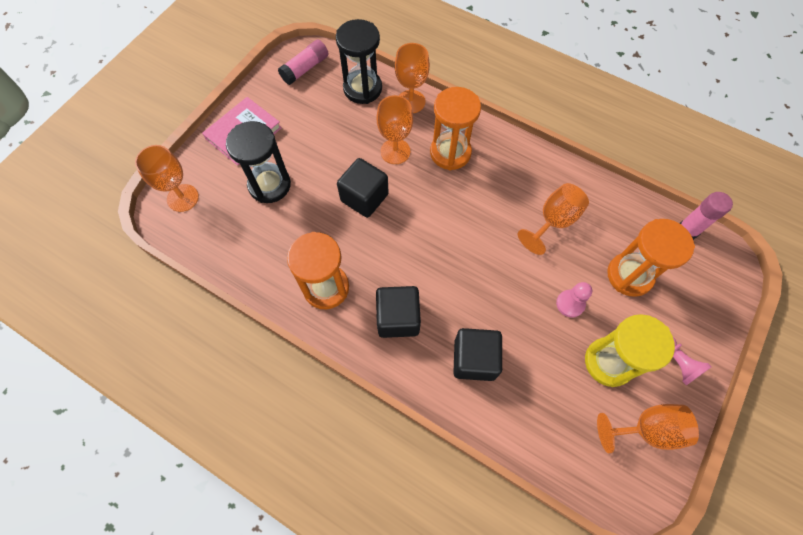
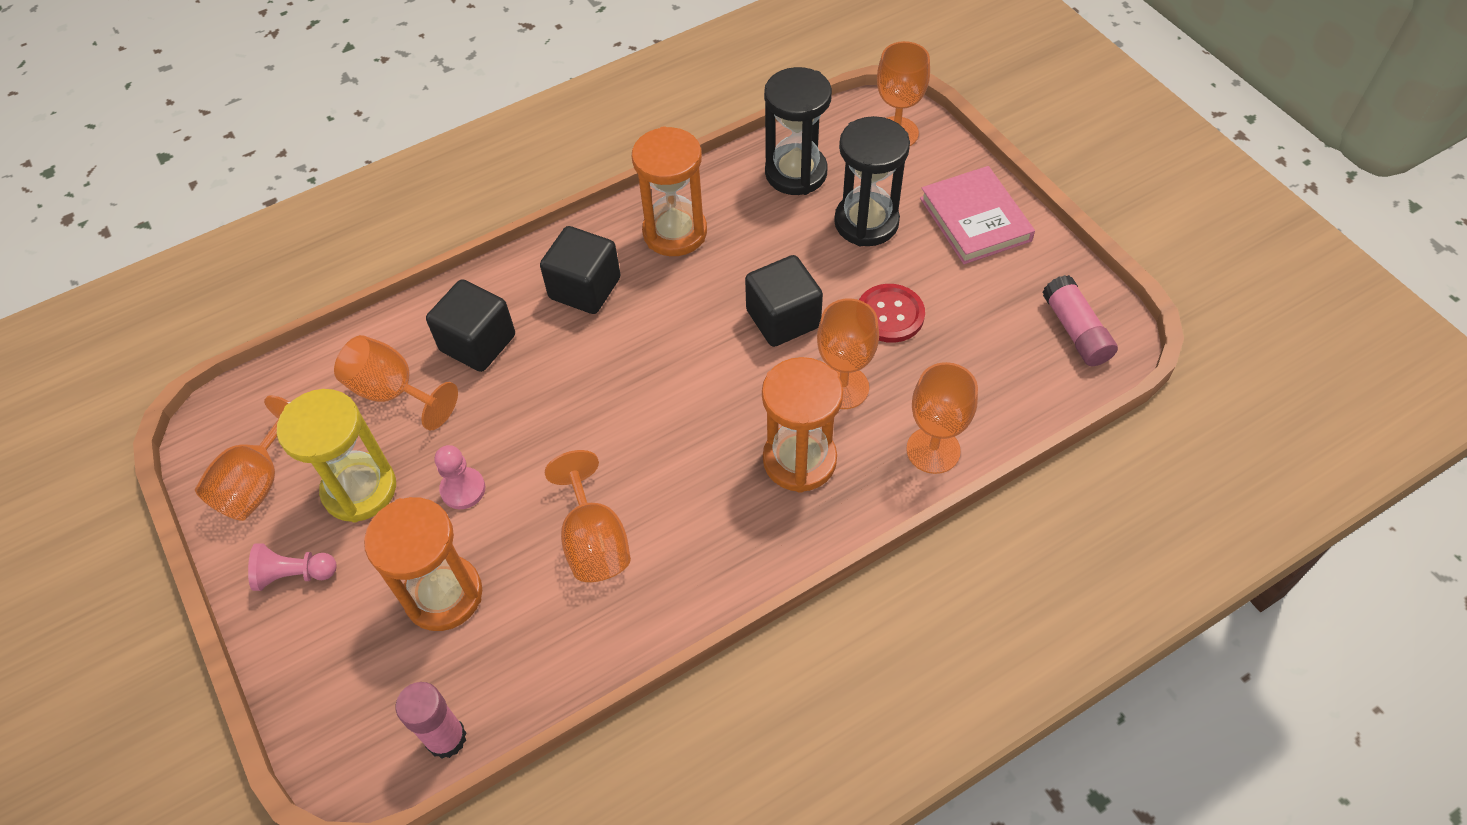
camera: 120 degrees right, 10 degrees down
black hourglass [336,19,382,104] -> black hourglass moved to [764,67,832,195]
none -> orange goblet [334,335,458,430]
none -> red button [859,284,925,343]

